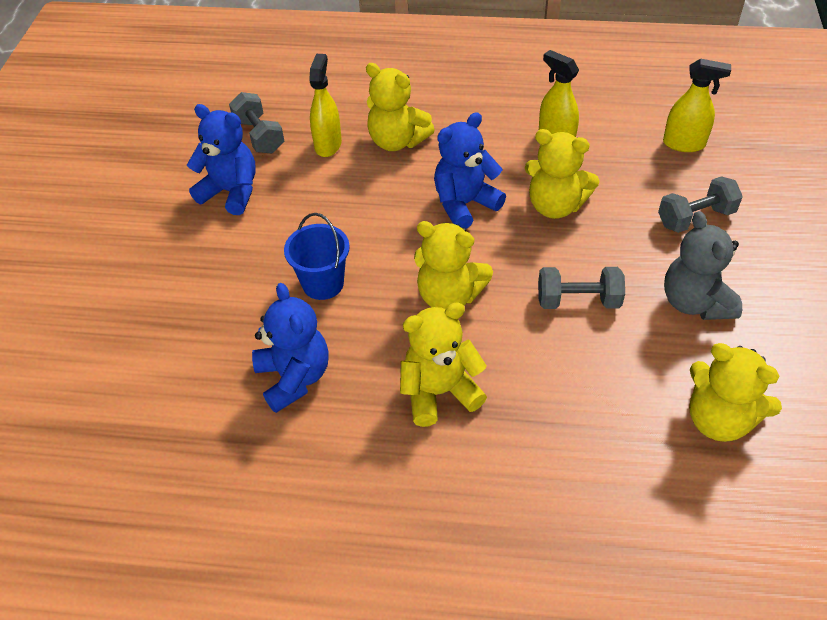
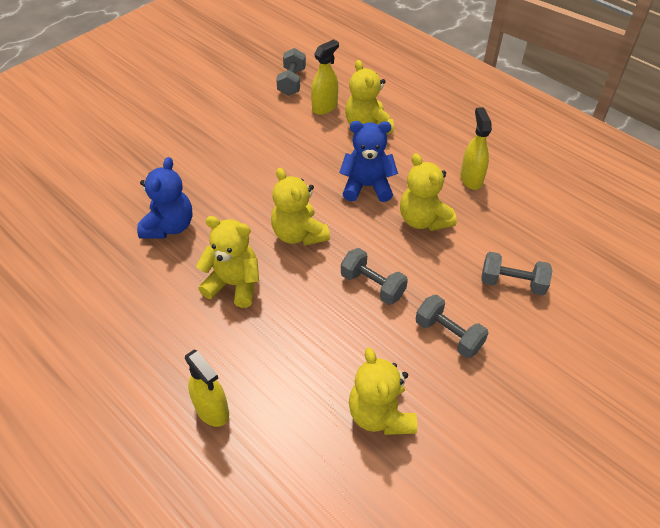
camera: 35 degrees right, 0 degrees up
blue teddy bear [187,104,256,215] -> none
blue bucket [284,213,350,300] -> none
yellow spray bottle [663,58,731,152] -> yellow spray bottle moved to [185,350,229,427]
grey teddy bear [664,211,742,320] -> grey dumbbell [416,294,488,358]

